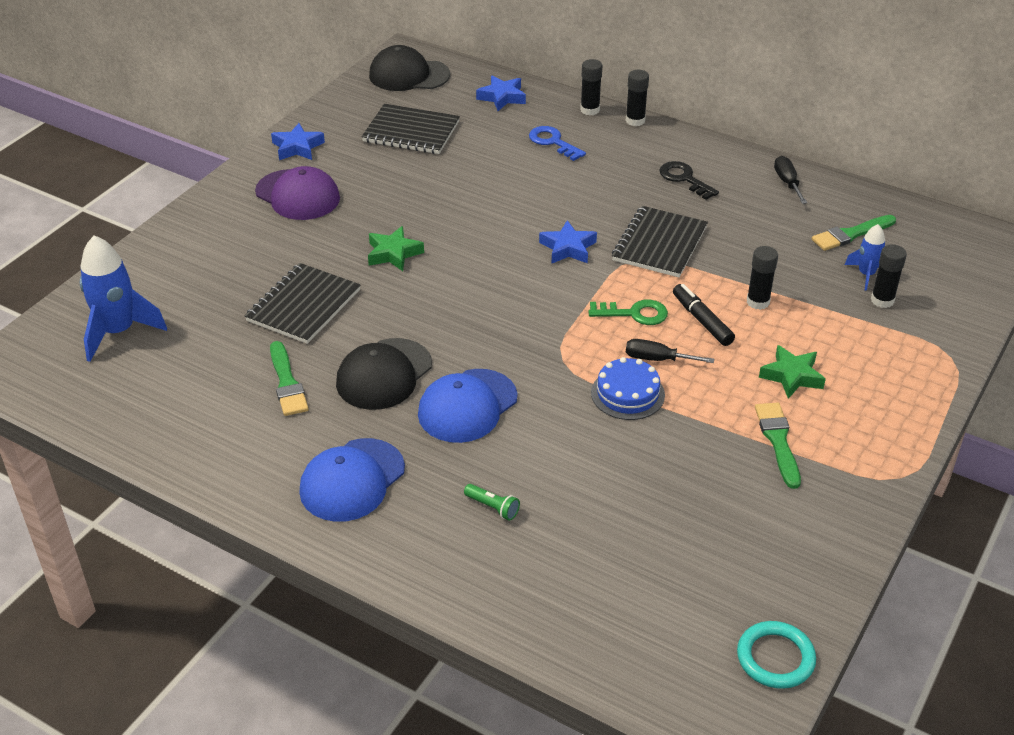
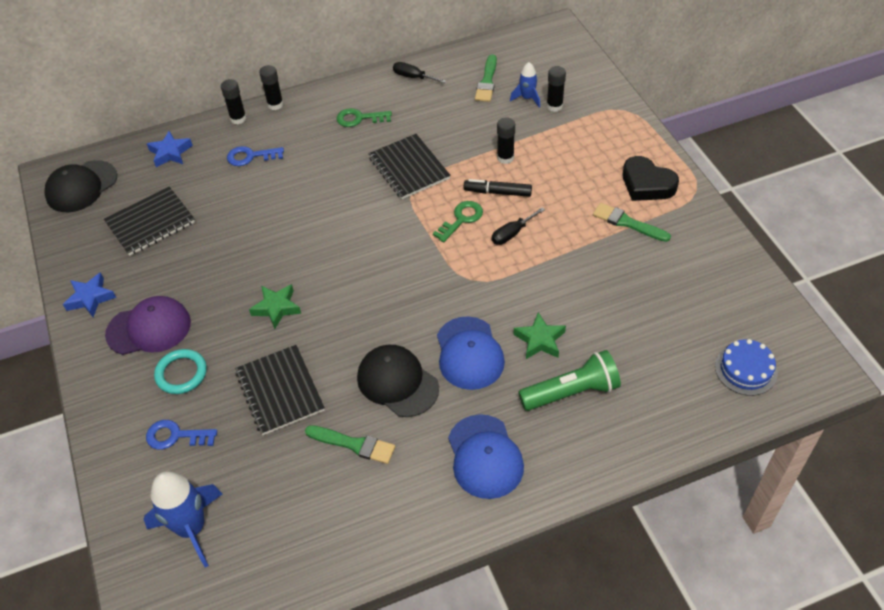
camera: 50 degrees left, 10 degrees up
black cap [336,338,432,410] -> black cap turned 150 degrees clockwise [357,345,439,417]
green flashlight [464,484,520,521] -> green flashlight [518,350,621,411], size x2.21
blue star [539,220,597,263] -> none
blue cake [591,357,665,420] -> blue cake moved to [715,339,778,396]
black key [659,161,719,200] -> green key [337,108,392,127]
turquoise ring [737,621,816,689] -> turquoise ring moved to [154,349,207,394]
green star [759,345,826,399] -> green star moved to [514,312,566,359]
none -> blue key [146,420,217,450]
none -> black heart [623,156,679,201]

